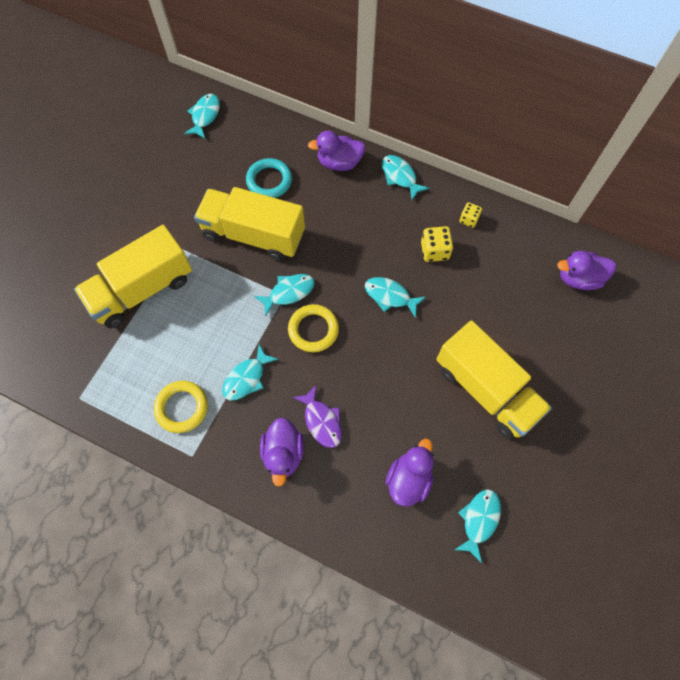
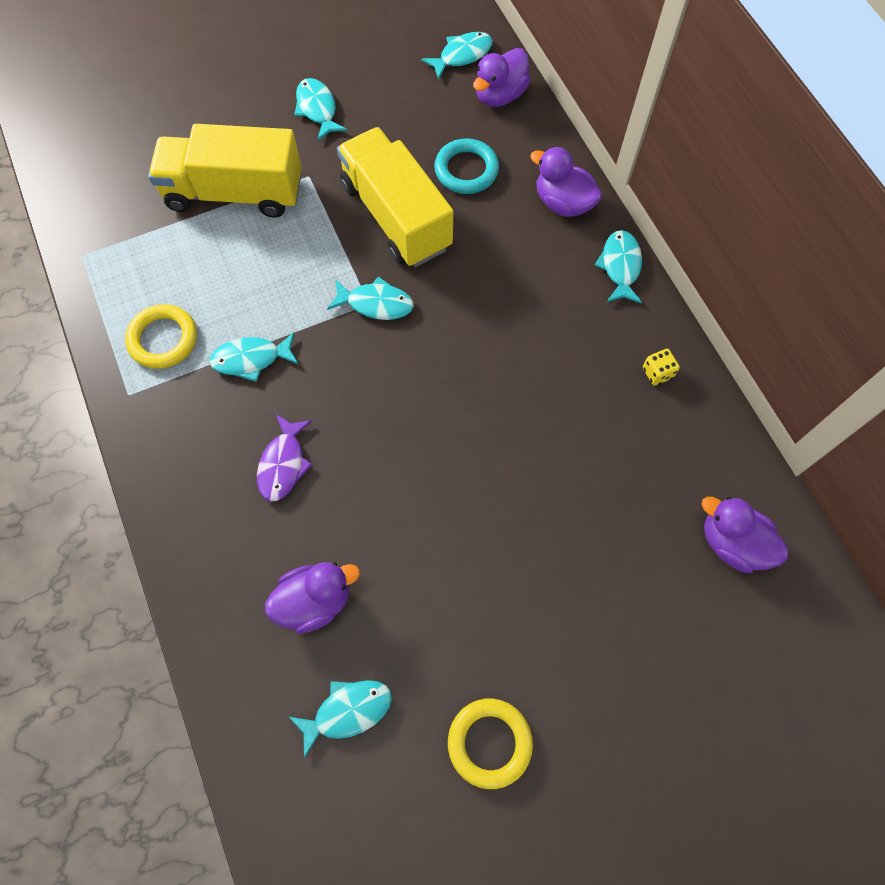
camera: 40 degrees right, 0 degrees up
purple duck [260,417,304,487] -> purple duck moved to [473,48,530,107]
yellow ring [288,304,339,352] -> yellow ring moved to [448,699,533,789]
turquoise fish [365,277,426,318] -> turquoise fish moved to [294,78,348,141]
yellow dice [421,226,453,262] -> none
yellow truck [436,320,552,440] -> none

